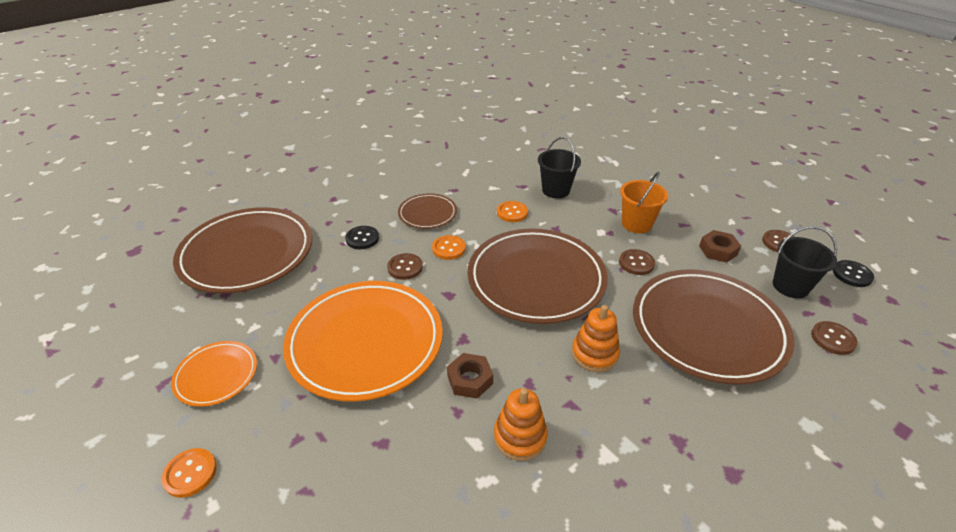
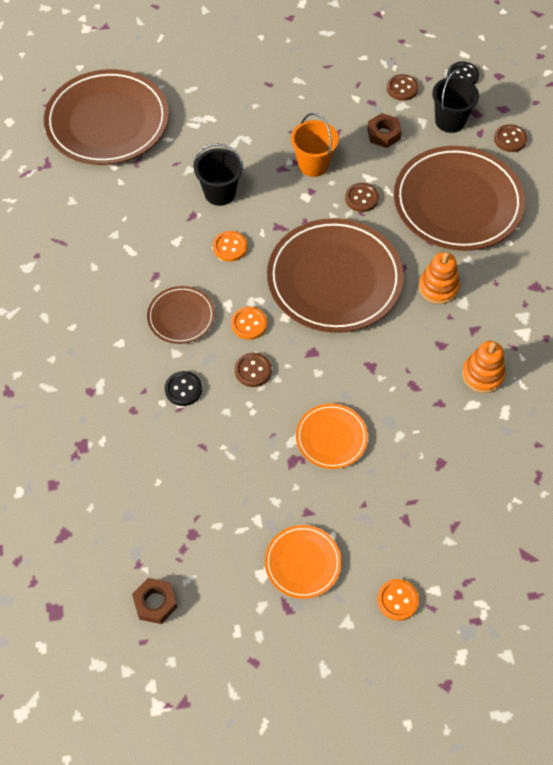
camera: 60 degrees left, 20 degrees up
brown plate [173,207,312,293] -> brown plate moved to [44,69,169,165]
orange plate [283,281,443,402] -> orange plate [296,403,368,469], size x0.49
brown nut [447,353,493,399] -> brown nut moved to [132,578,177,624]

